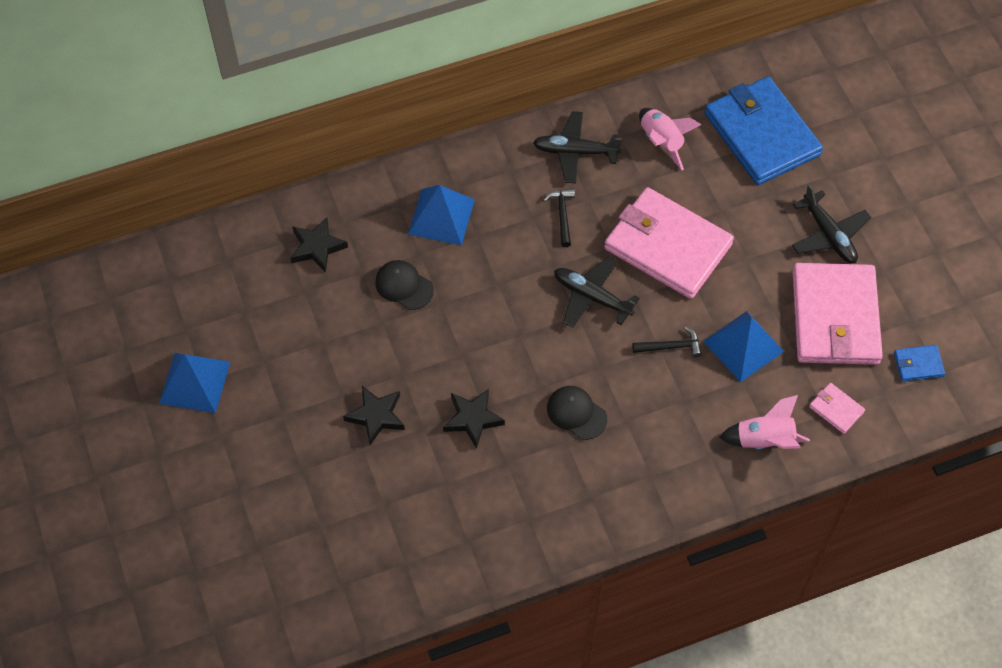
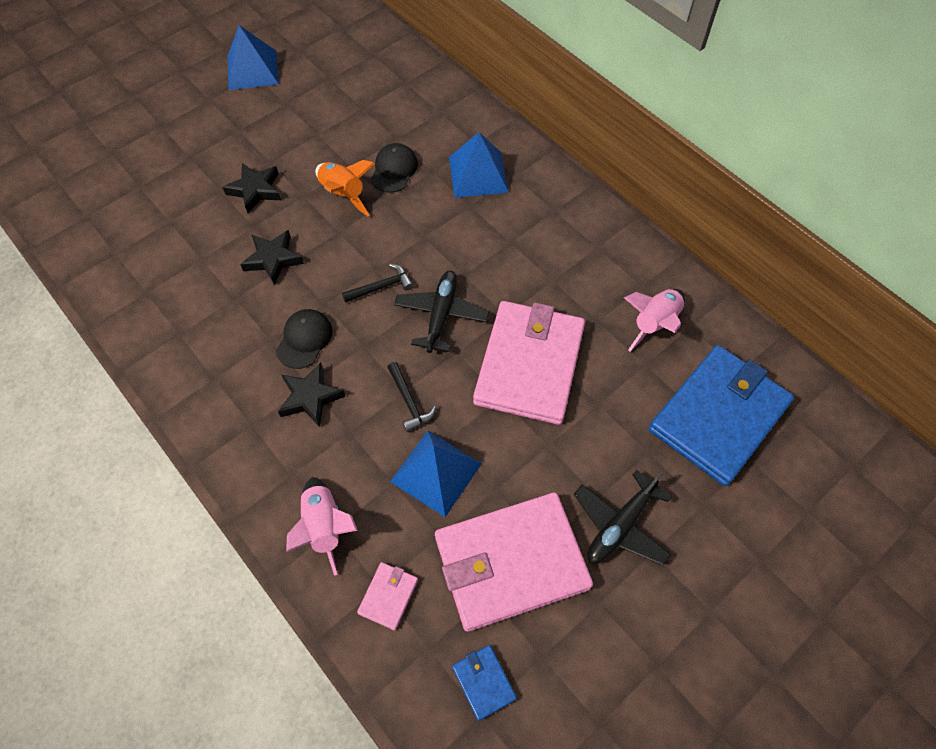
camera: 70 degrees right, 0 degrees up
black star [290,217,348,273] -> black star moved to [278,362,345,427]
black plane [533,111,622,184] -> none
black hammer [543,188,575,247] -> black hammer moved to [342,264,413,303]
none -> orange rocket [315,160,375,216]

